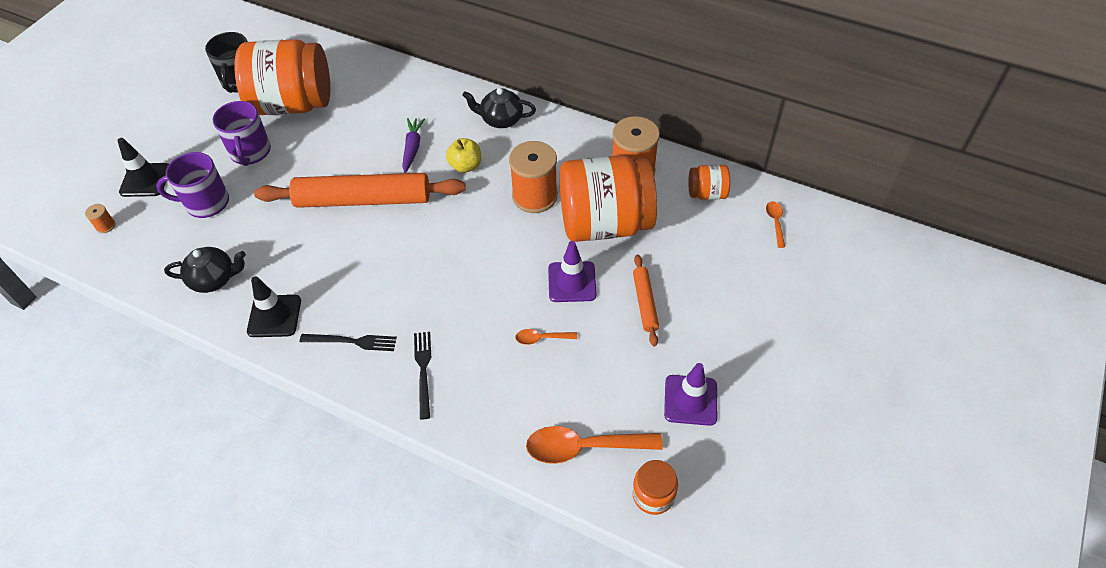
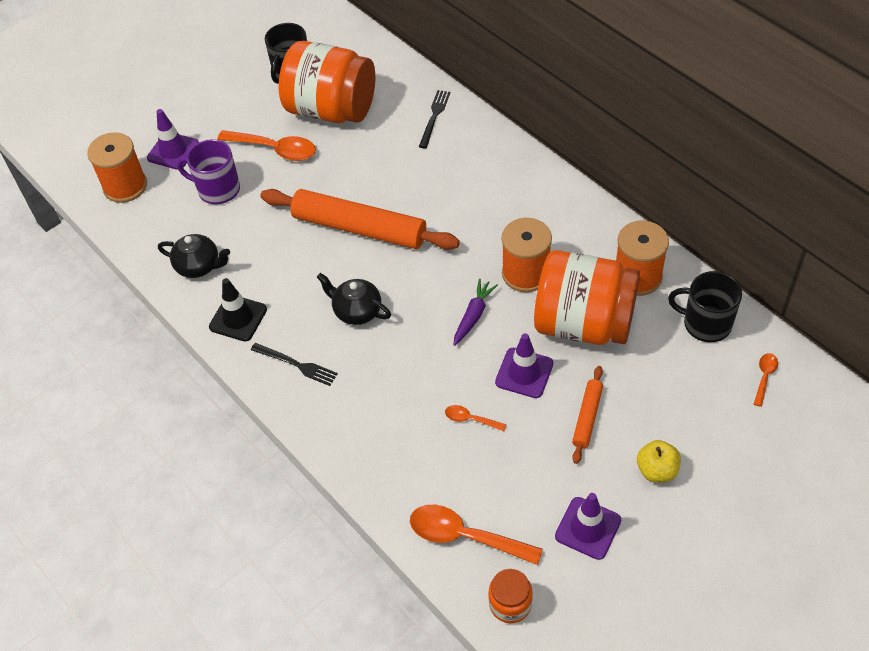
camera: 25 degrees right, 0 degrees up
orange spool [85,204,115,233] -> orange spool [87,132,147,203], size x2.41
black traffic cone [117,138,169,197] -> purple traffic cone [147,109,199,170]
purple mug [212,101,271,166] -> orange spoon [217,130,316,161]
purple carrot [402,118,425,173] -> purple carrot moved to [454,278,498,346]
black fork [414,332,431,420] -> black fork moved to [419,90,450,149]
yellow apple [446,138,481,173] -> yellow apple moved to [637,440,681,483]
black teapot [462,88,536,128] -> black teapot moved to [317,273,391,325]
orange jar [688,165,730,200] -> black mug [668,271,742,342]

